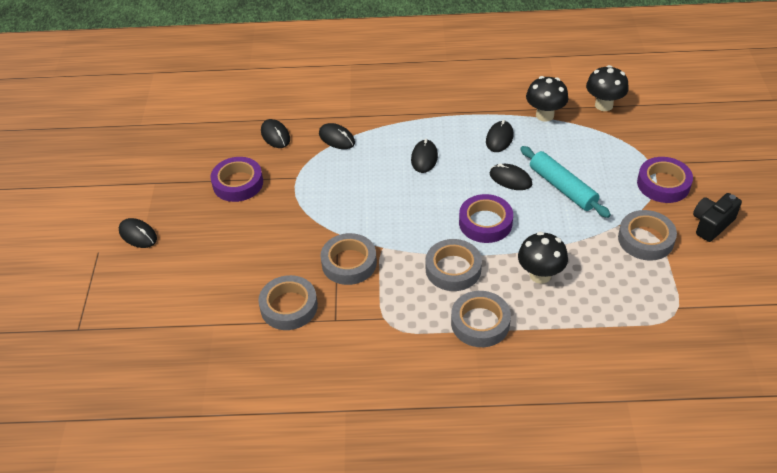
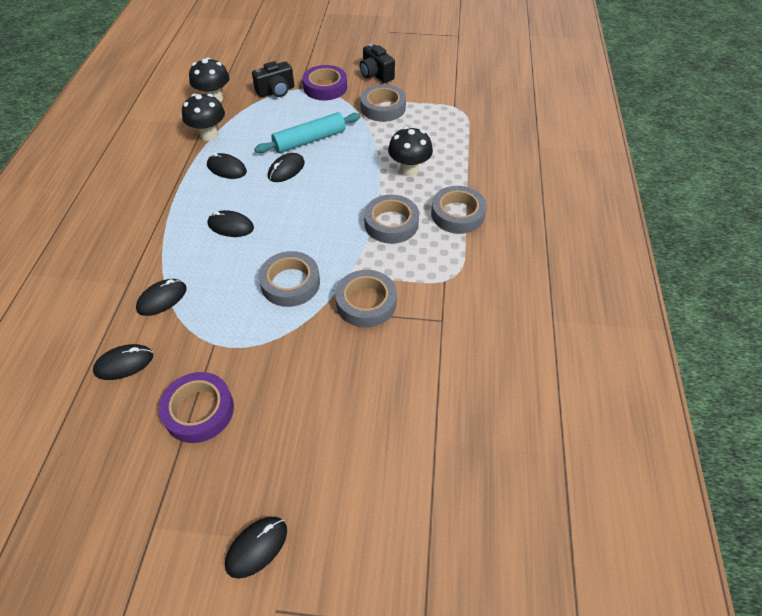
camera: 85 degrees left, 5 degrees up
grey tape [258,275,318,330] -> grey tape moved to [259,251,320,307]
purple tape [459,194,513,243] -> none
none -> black camera [252,61,294,97]

